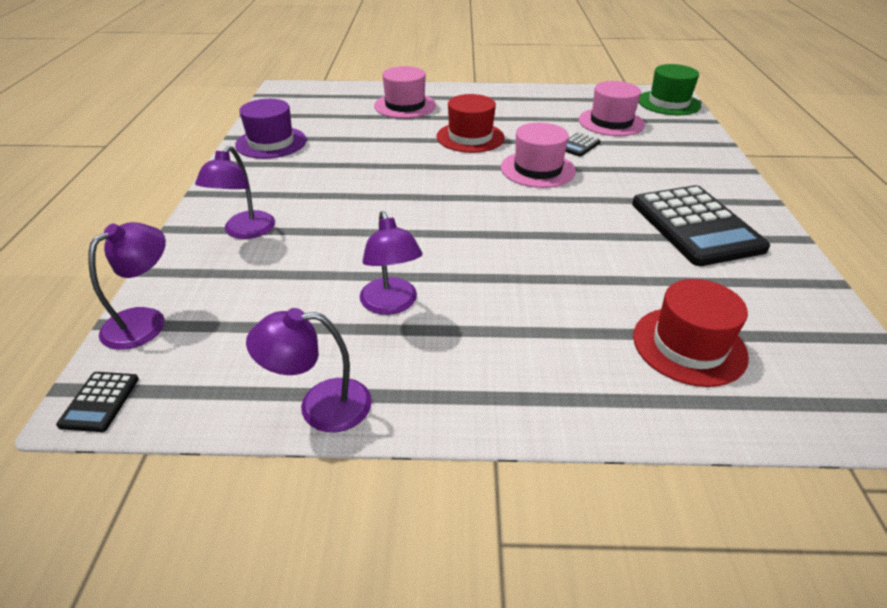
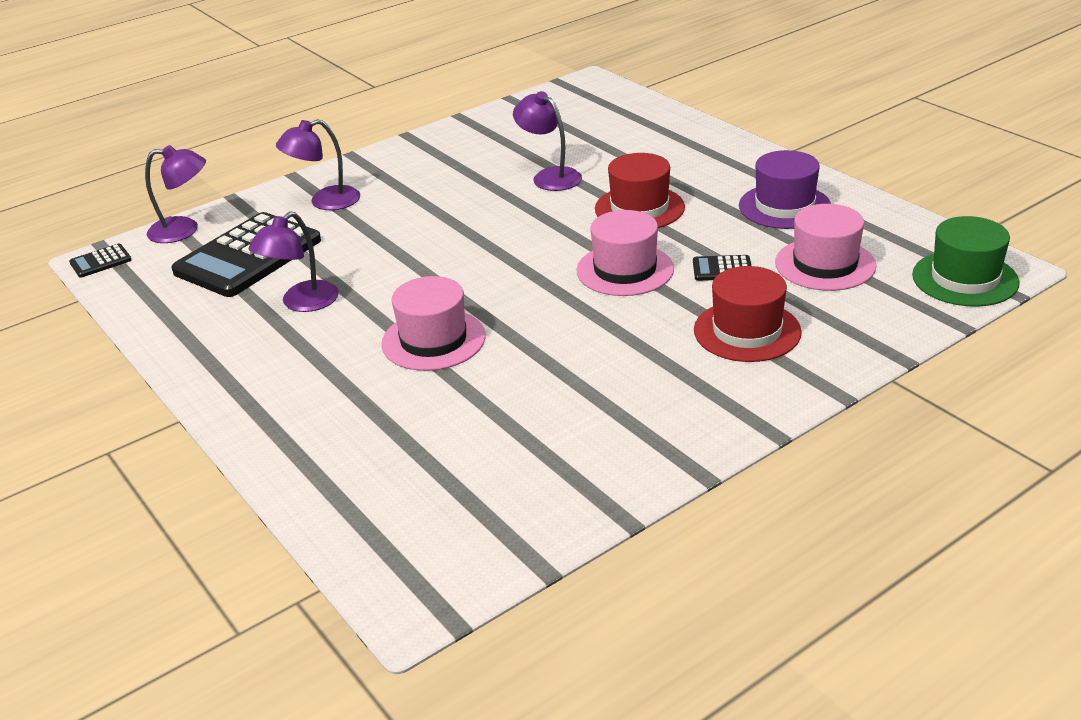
camera: 55 degrees right, 5 degrees down
purple hat [235,99,307,159] -> purple hat moved to [739,150,831,229]
purple lamp [246,308,372,432] -> purple lamp moved to [513,91,582,191]
pink hat [374,66,436,118] -> pink hat moved to [381,276,486,371]
black calculator [632,185,770,266] -> black calculator moved to [171,212,321,297]
red hat [633,279,749,387] -> red hat moved to [694,266,802,362]

